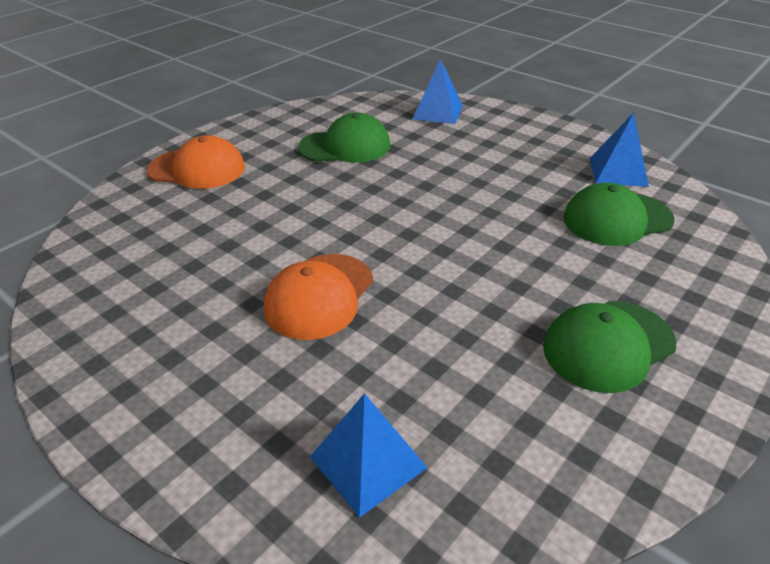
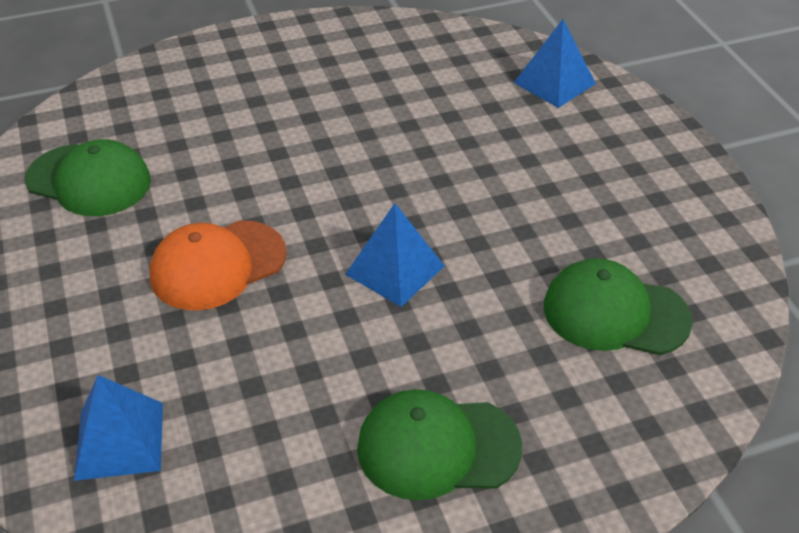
camera: 30 degrees right, 5 degrees up
orange cap [147,135,245,189] -> none
green cap [298,113,390,162] -> green cap moved to [25,139,151,216]
blue pyramid [590,113,649,187] -> blue pyramid moved to [345,203,445,307]

